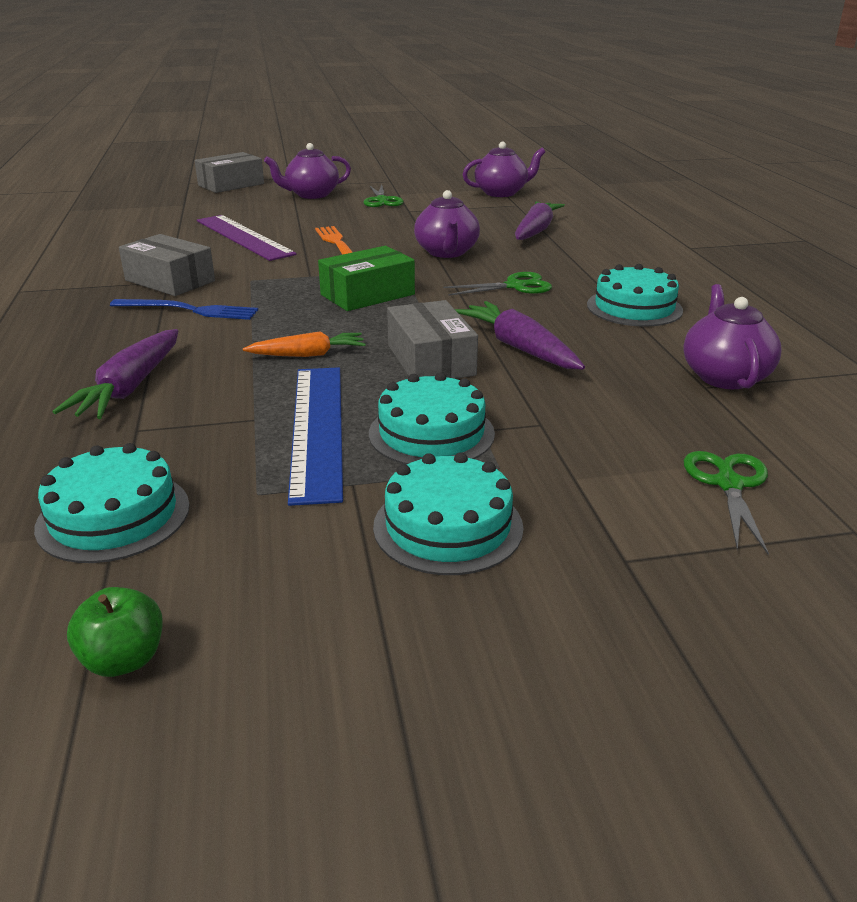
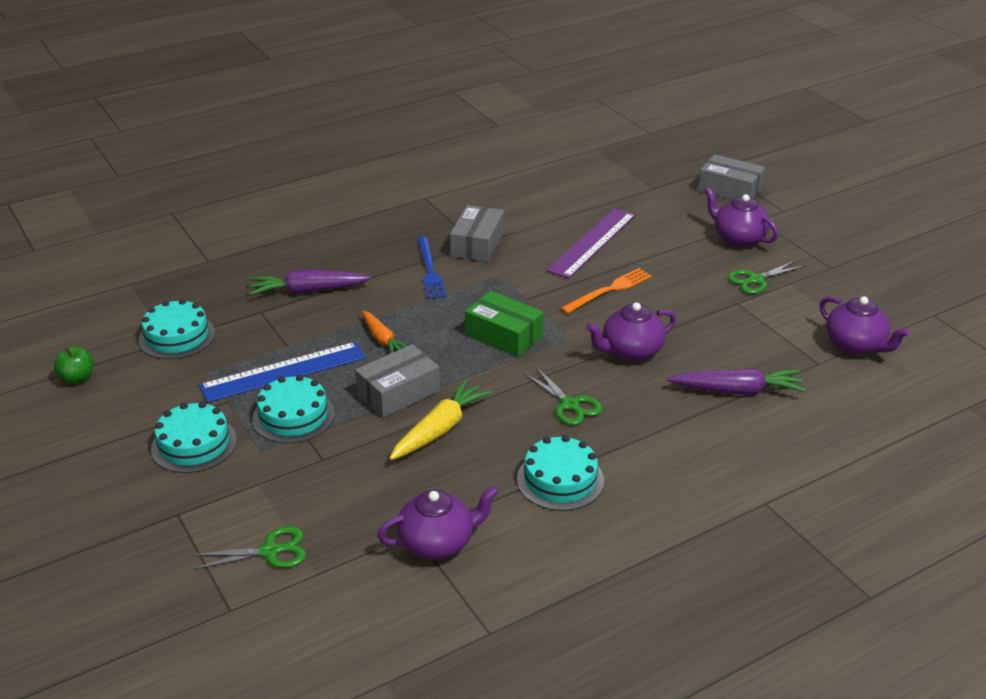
camera: 70 degrees right, 5 degrees up
purple carrot [455,301,585,370] -> yellow carrot [389,379,492,460]

